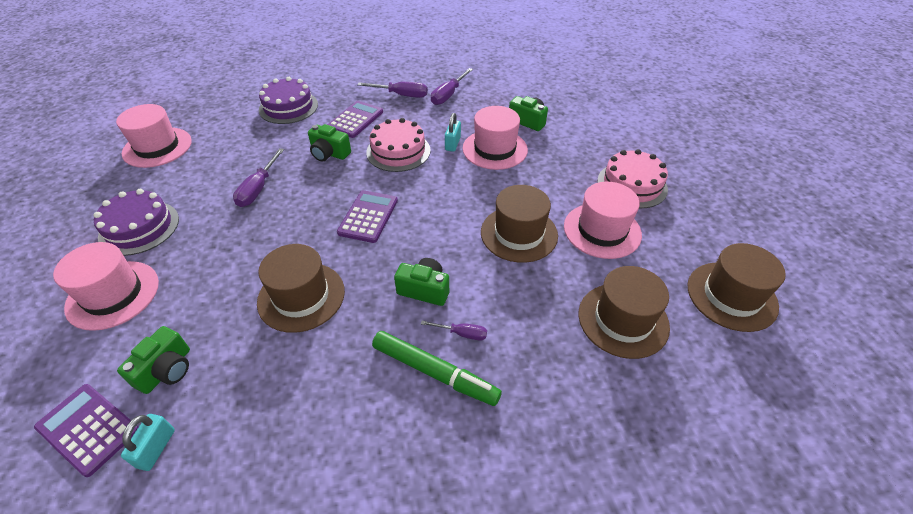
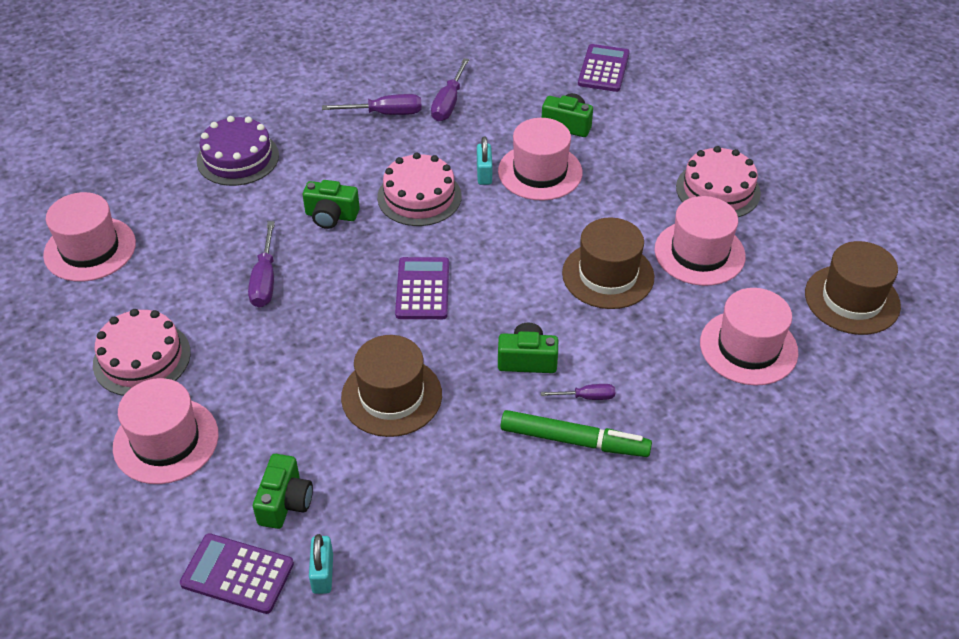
camera: 15 degrees left, 0 degrees up
purple cake [94,189,179,256] -> pink cake [93,309,191,396]
purple calculator [327,101,383,138] -> purple calculator moved to [578,44,630,92]
brown hat [578,266,670,359] -> pink hat [700,288,798,386]

